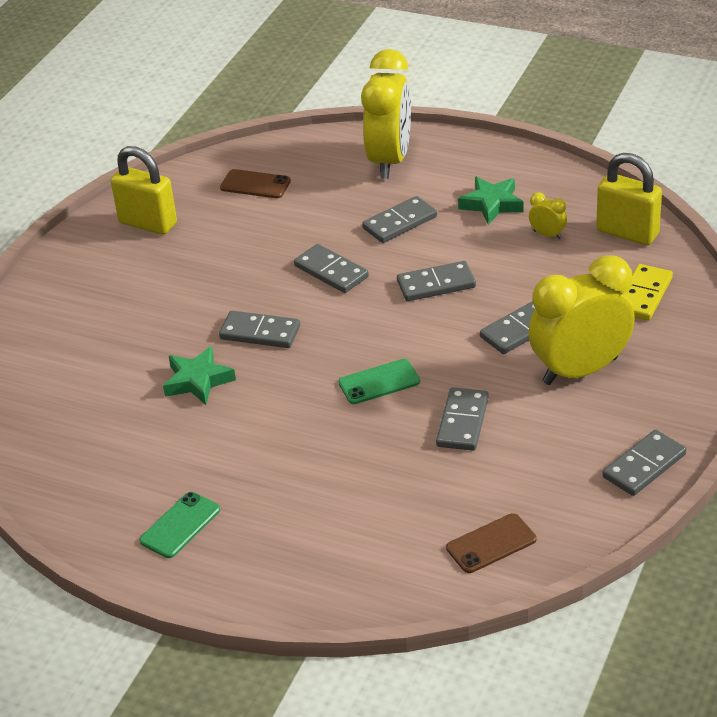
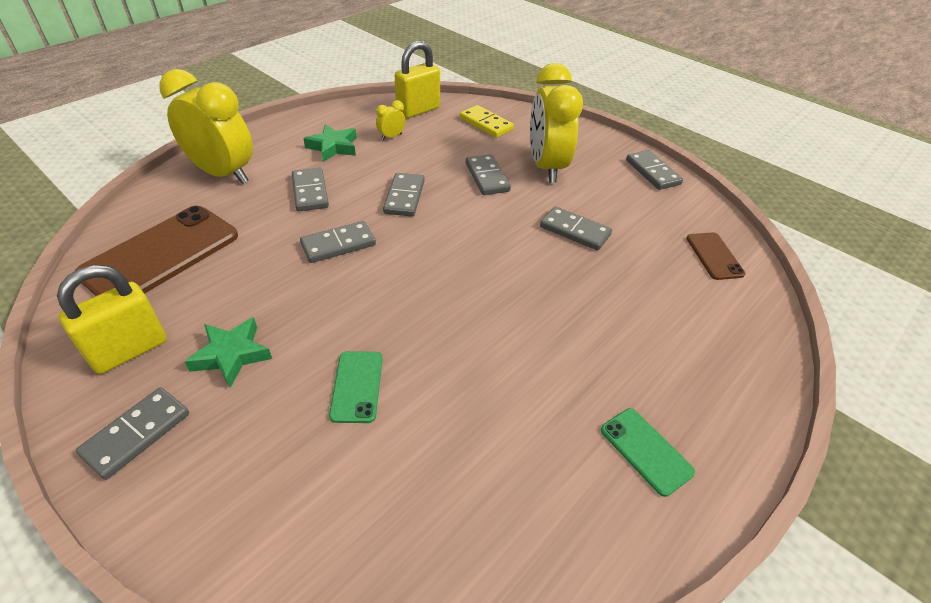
camera: 75 degrees left, 5 degrees up
green star [163,346,236,405] -> green star moved to [184,317,272,388]
grey domino [219,311,300,348] -> grey domino moved to [76,387,189,480]
brown phone [220,169,291,198] -> brown phone [75,206,238,296], size x2.02
green phone [338,359,420,404] -> green phone moved to [329,351,383,423]

